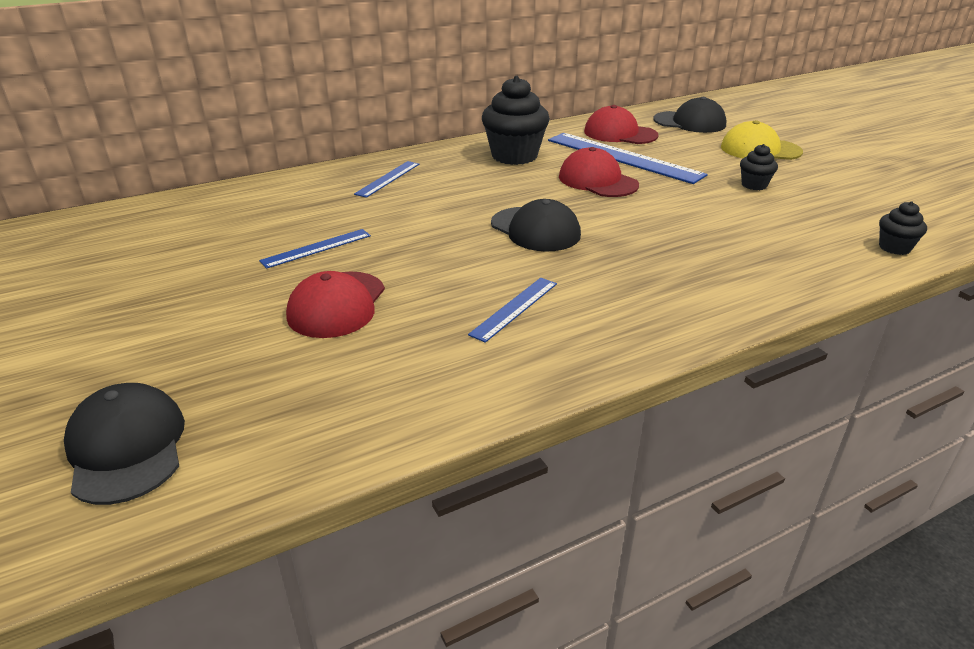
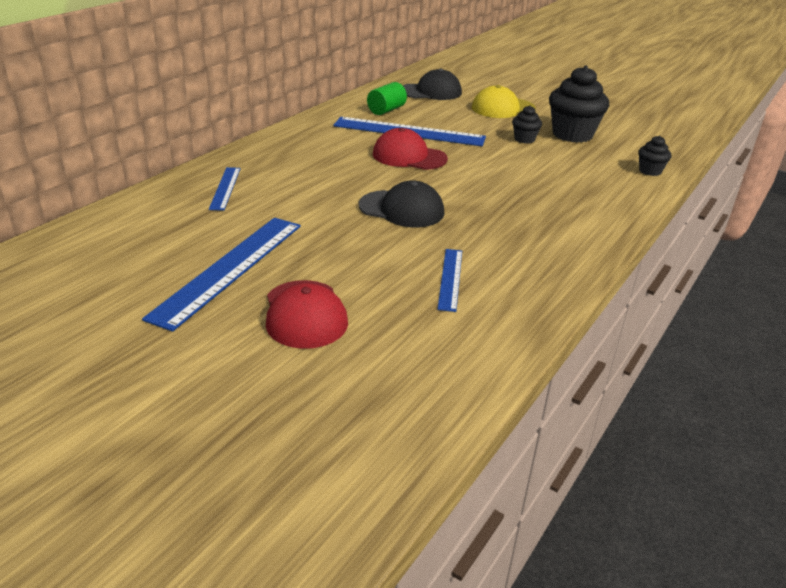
camera: 30 degrees left, 0 degrees up
black cap [64,383,185,505] -> none
blue ruler [259,229,371,269] -> blue ruler [142,218,301,332], size x1.94
black cupcake [482,76,550,165] -> black cupcake moved to [549,65,609,143]
red cap [584,105,659,144] -> green cylinder [367,82,407,115]

